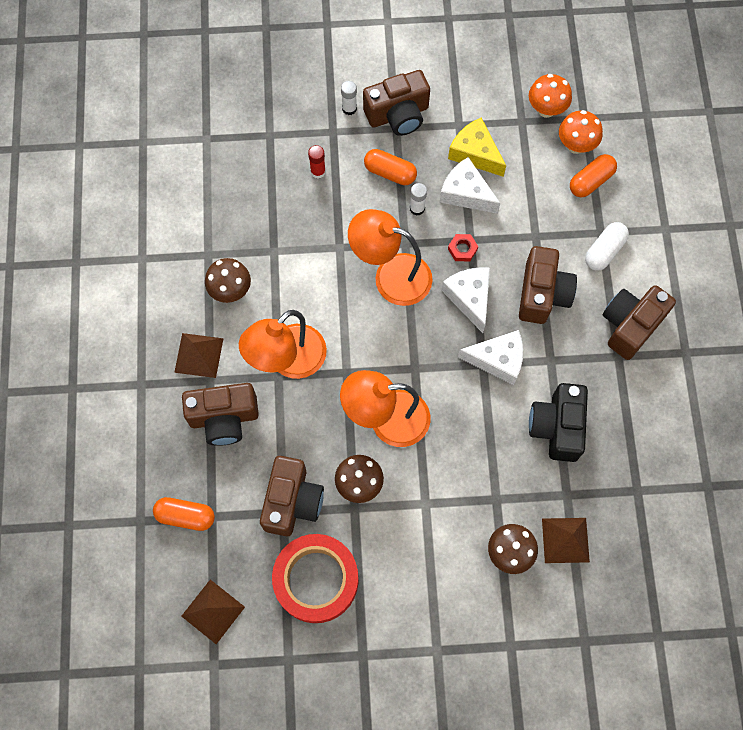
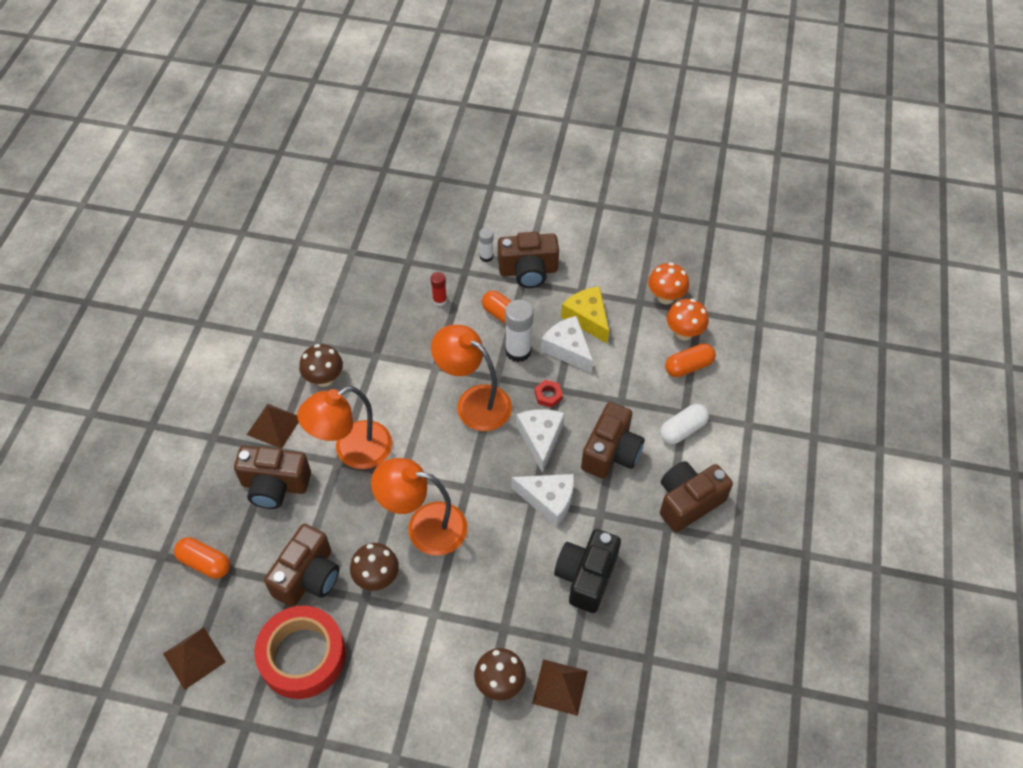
camera: 15 degrees right, 15 degrees down
white glue stick [410,183,427,216] -> white glue stick [505,300,534,362], size x1.79

